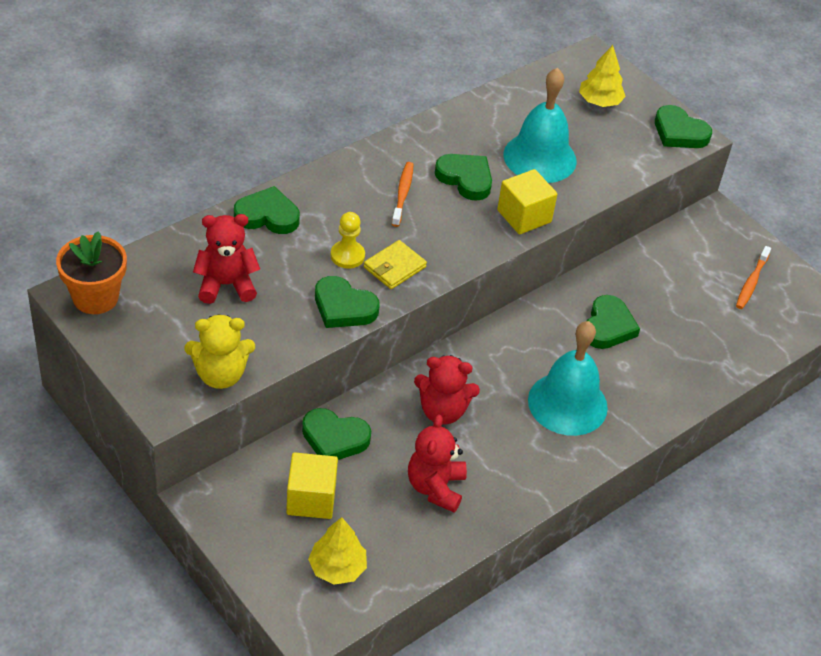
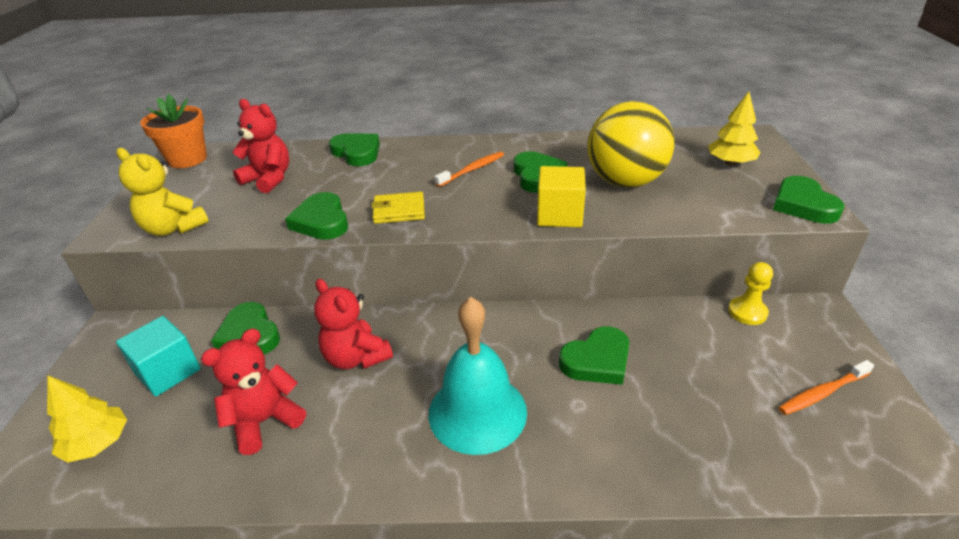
camera: 45 degrees right, 10 degrees down
yellow cube [286,452,338,519] -> turquoise cube [116,316,201,397]
yellow pawn [331,212,365,269] -> yellow pawn moved to [728,262,773,325]
turquoise bell [503,68,577,183] -> yellow ball [587,101,675,188]

